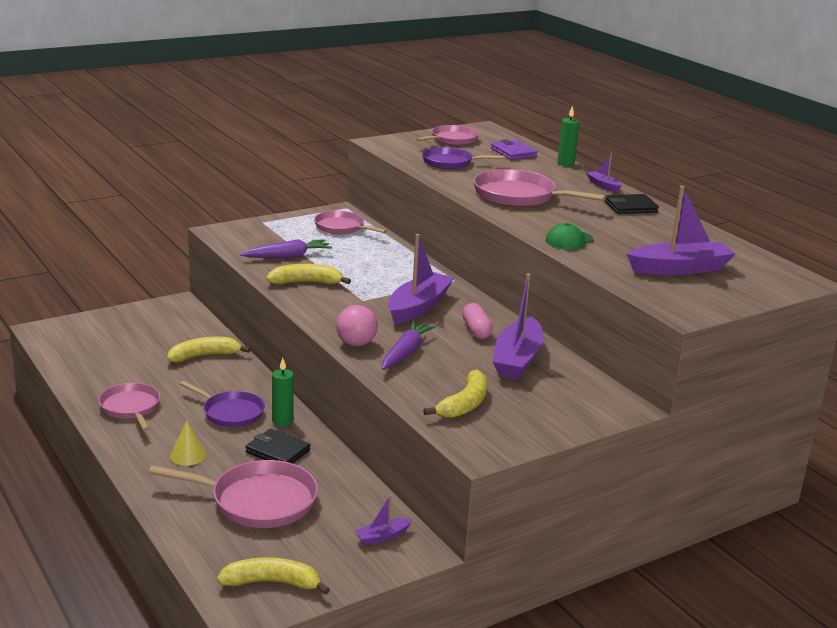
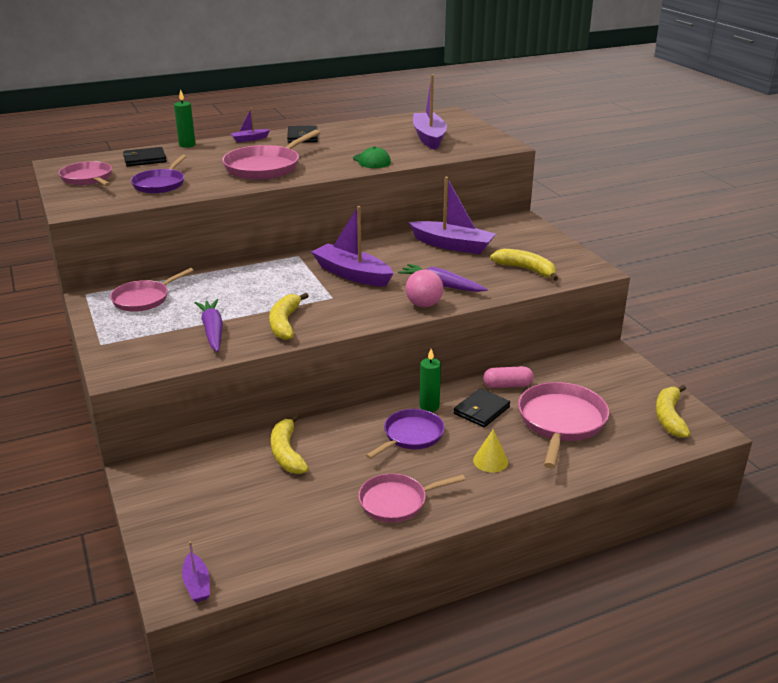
camera: 80 degrees left, 5 degrees up
purple boat [355,495,413,545] -> purple boat moved to [182,541,210,602]
pink capsule [462,303,493,339] -> pink capsule moved to [483,366,534,388]
purple wallet [491,139,538,160] -> black wallet [123,147,167,166]

